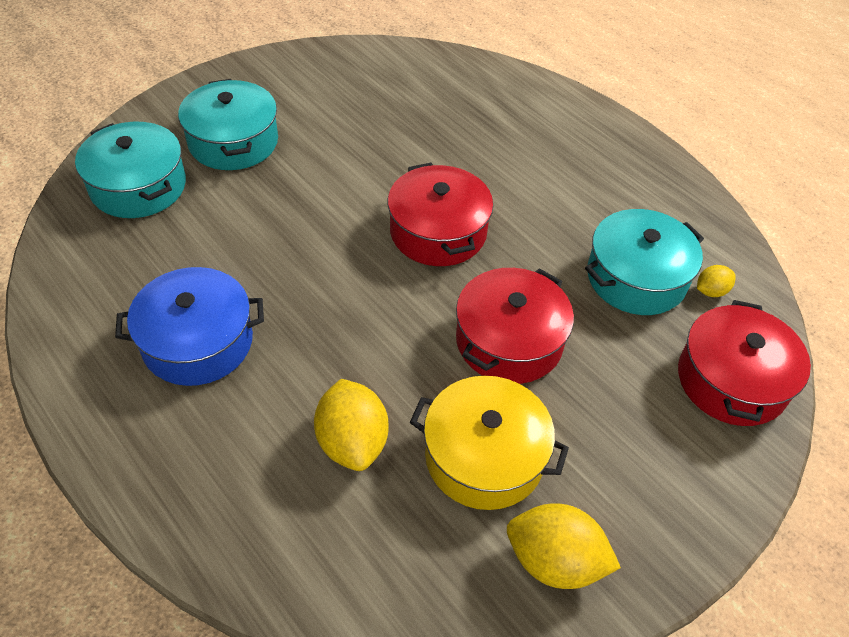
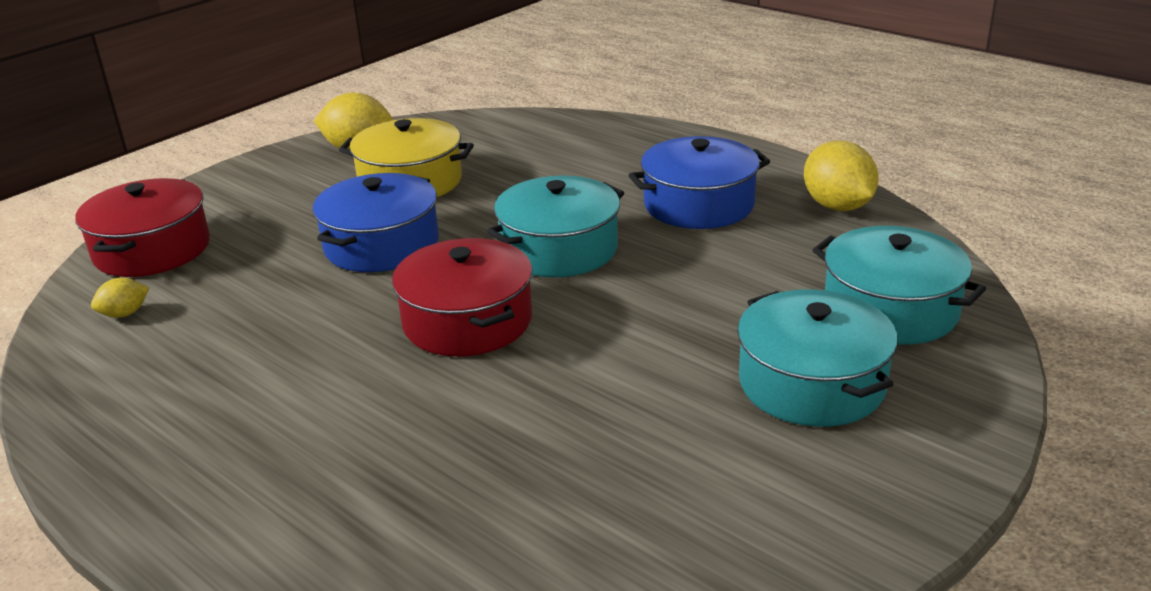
camera: 175 degrees right, 20 degrees down
yellow lemon [314,379,388,471] -> yellow lemon moved to [804,141,879,211]
red pot [456,268,574,384] -> blue pot [313,173,439,272]
turquoise pot [585,209,704,315] -> turquoise pot moved to [487,176,624,277]

